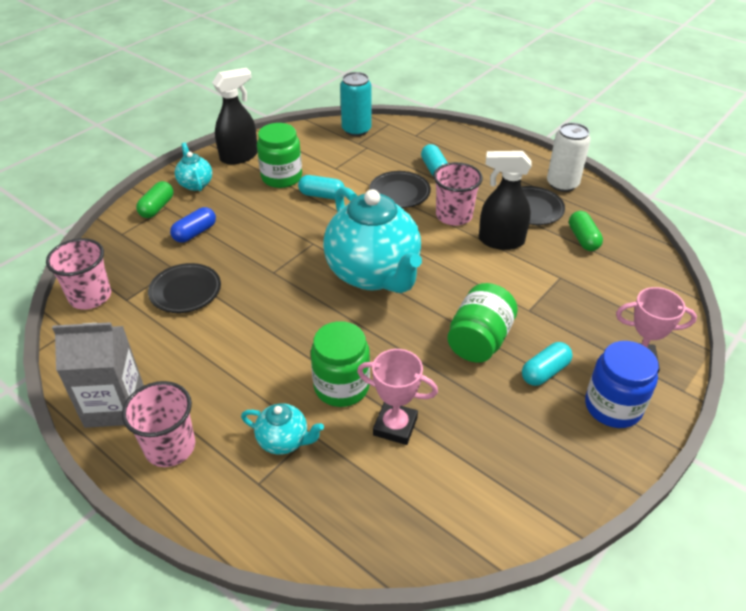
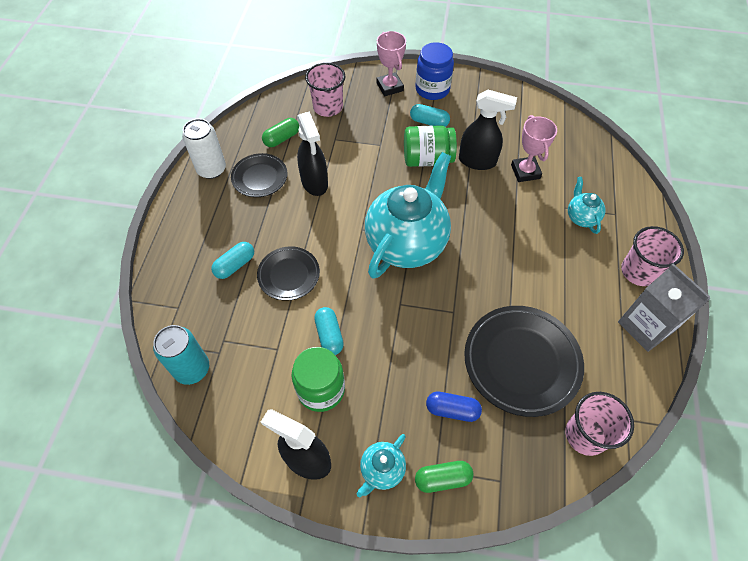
camera: 120 degrees left, 15 degrees up
black plate [148,263,221,313] -> black plate [464,306,584,417], size x1.72
green jar [311,321,370,407] -> none
pink cup [433,162,483,226] -> pink cup moved to [305,63,345,117]
none -> black spray bottle [459,90,517,170]

